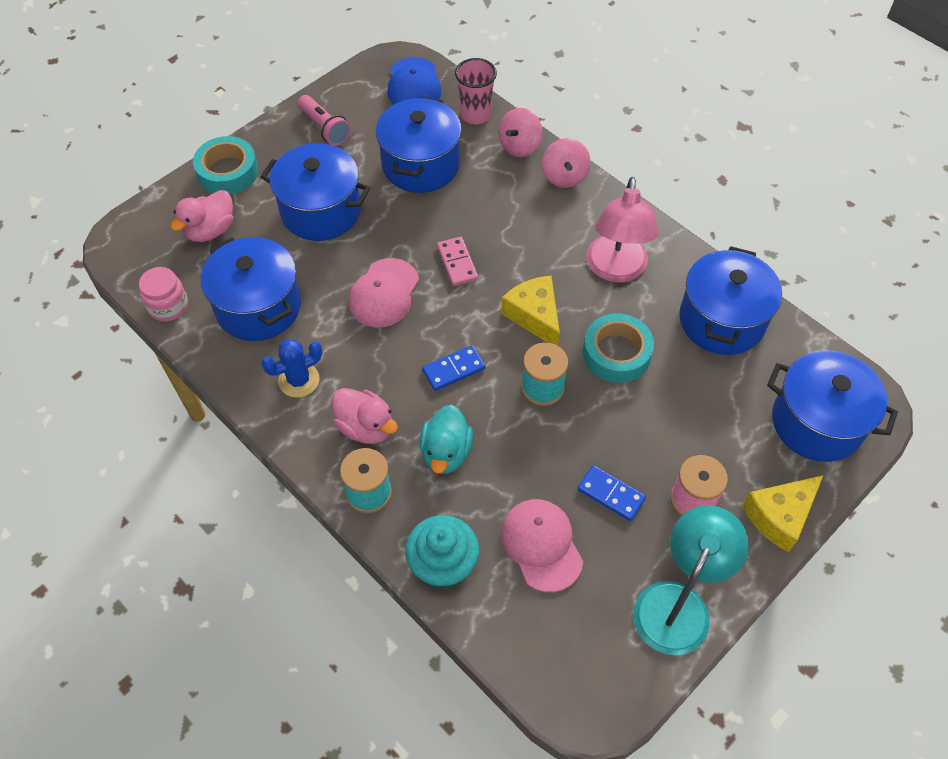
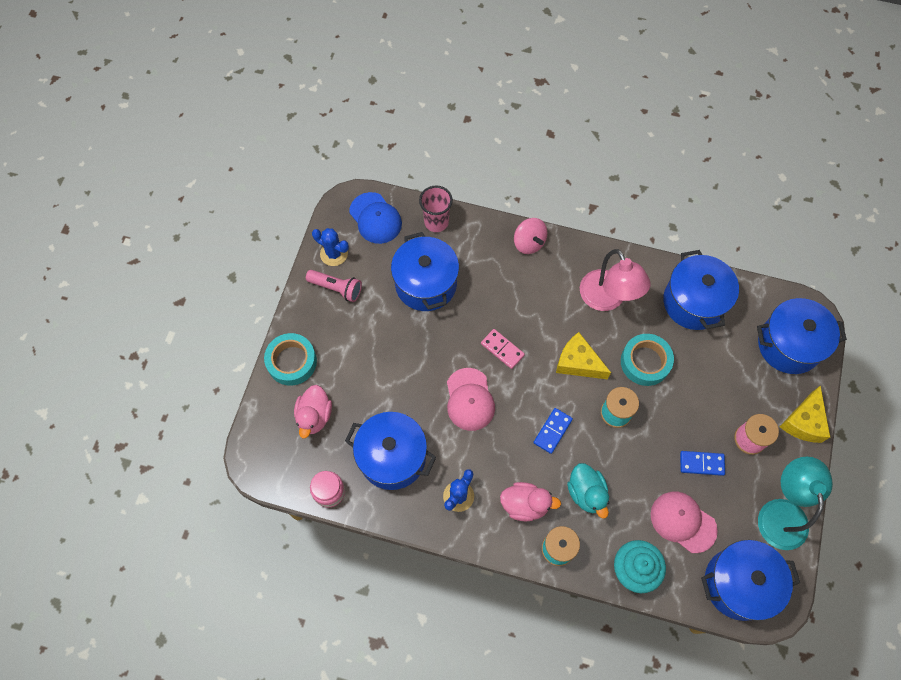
camera: 30 degrees left, 10 degrees up
blue pot [261,143,370,241] -> blue pot moved to [701,540,800,621]
pink spinning top [499,108,542,157] -> none
none -> blue cactus [312,228,349,266]

